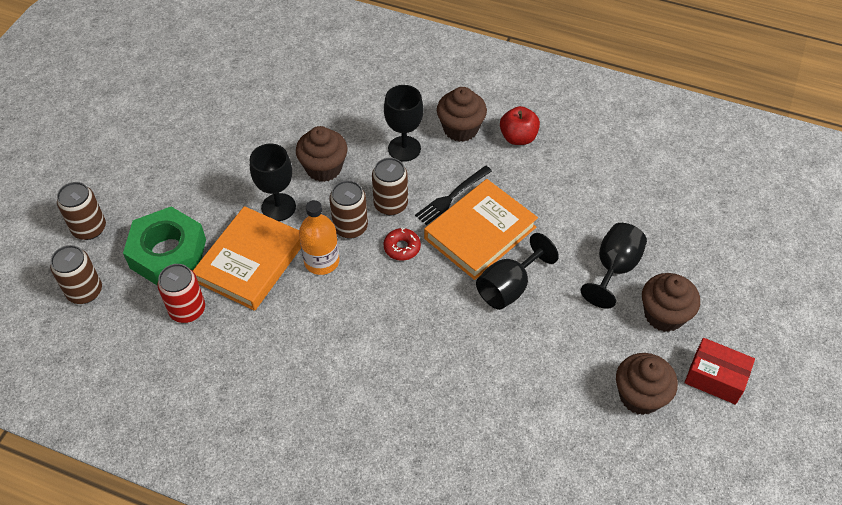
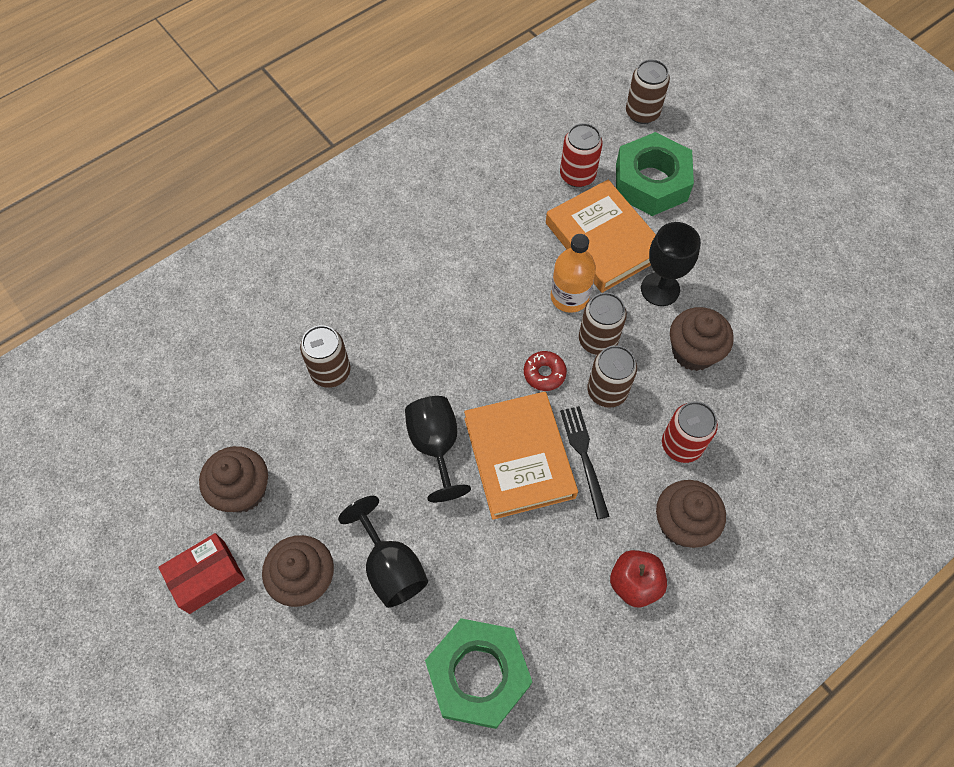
camera: 120 degrees right, 10 degrees up
brown can [57,182,106,240] -> brown can moved to [300,325,351,388]
black goblet [384,85,424,162] -> red can [662,401,718,463]
none -> green nut [425,618,532,729]

